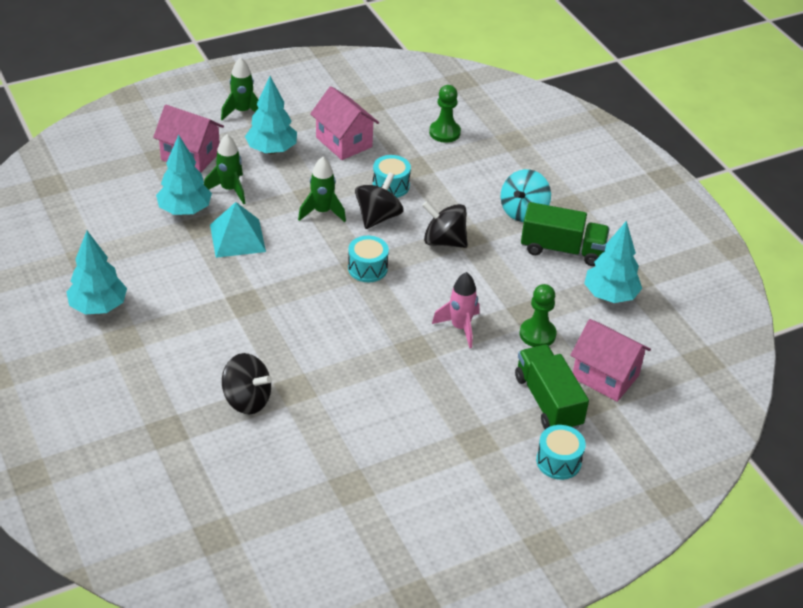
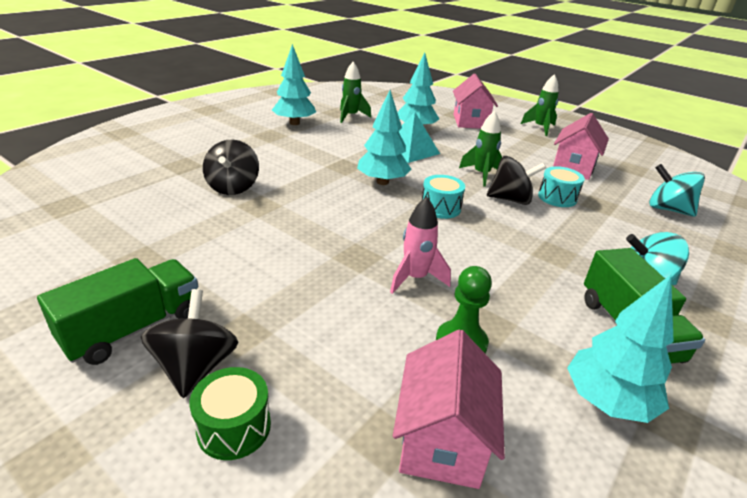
camera: 65 degrees right, 10 degrees down
green rocket [204,134,245,204] -> green rocket moved to [340,62,371,123]
turquoise tree [245,76,297,154] -> turquoise tree moved to [357,90,411,185]
black spinning top [422,201,468,248] -> black spinning top moved to [141,289,239,398]
green pawn [429,85,461,143] -> turquoise spinning top [649,164,705,217]
green truck [515,345,589,429] -> green truck moved to [37,258,198,365]
turquoise drum [536,425,586,480] -> green drum [189,367,271,460]

